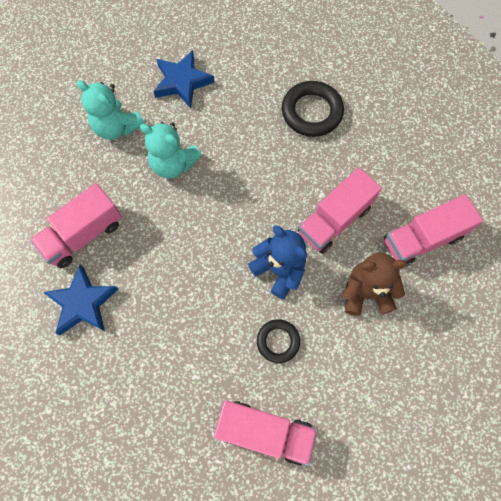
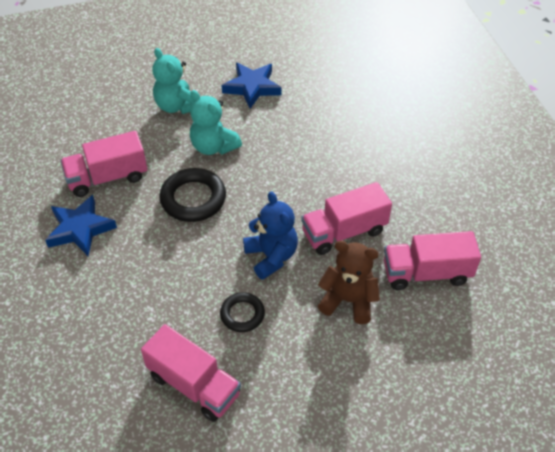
camera: 20 degrees right, 20 degrees down
black ring [282,81,344,137] -> black ring moved to [159,168,226,222]

